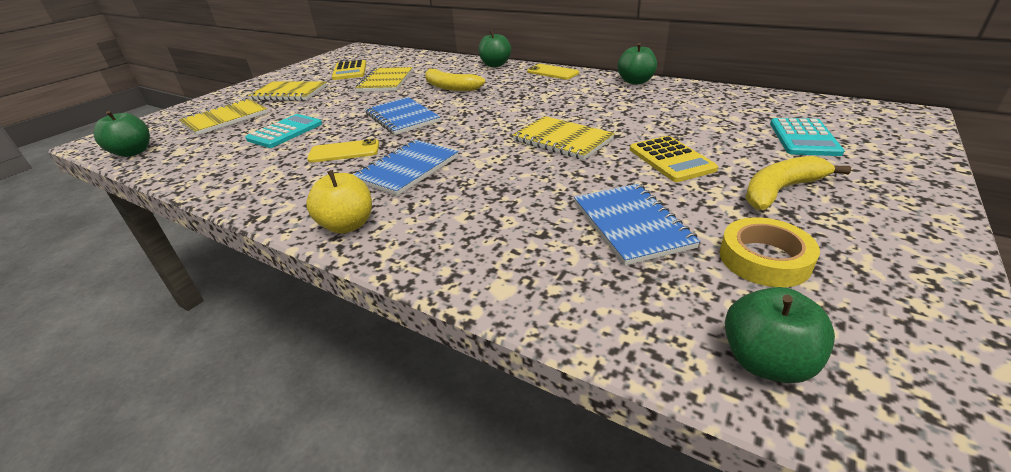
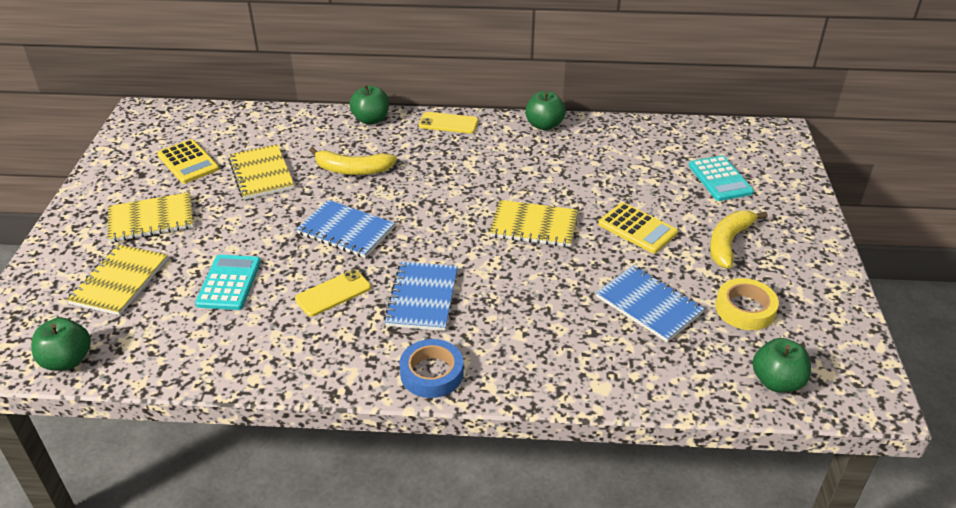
camera: 30 degrees left, 5 degrees up
yellow apple [306,170,372,234] -> blue tape [399,339,464,398]

